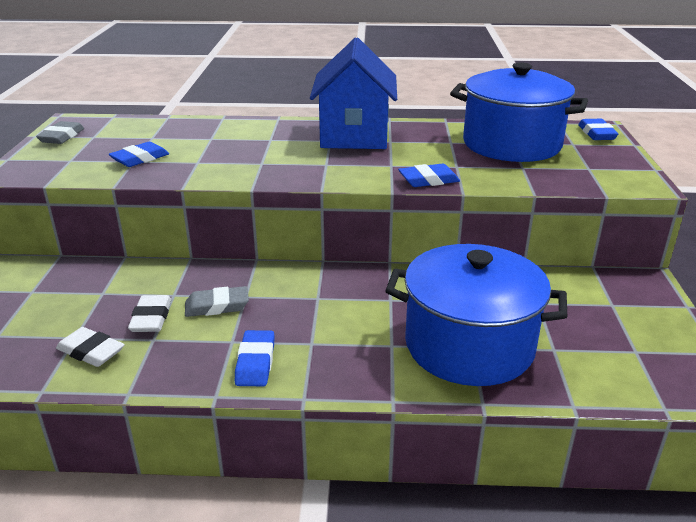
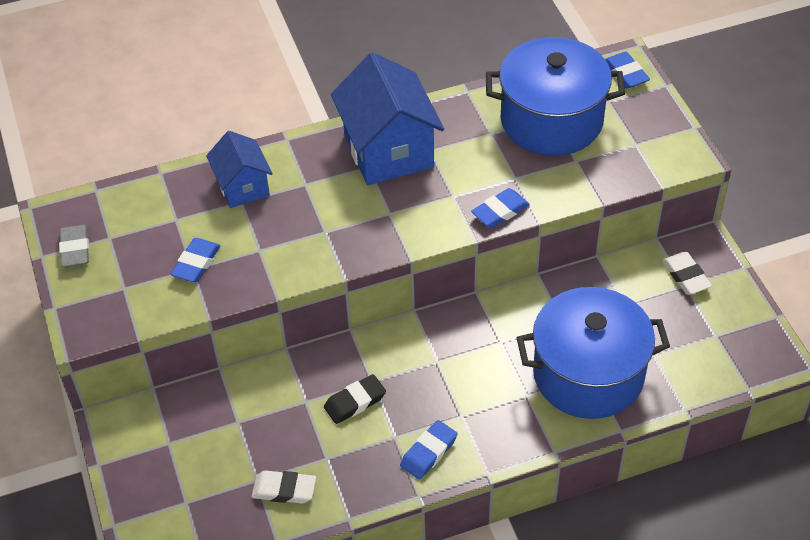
camera: 20 degrees left, 20 degrees up
white eraser [128,295,171,332] -> white eraser moved to [662,252,712,294]
grey eraser [185,286,249,317] -> black eraser [324,374,386,424]
blue eraser [235,330,275,386] -> blue eraser turned 60 degrees clockwise [400,420,457,480]
none -> blue house [206,131,273,208]

